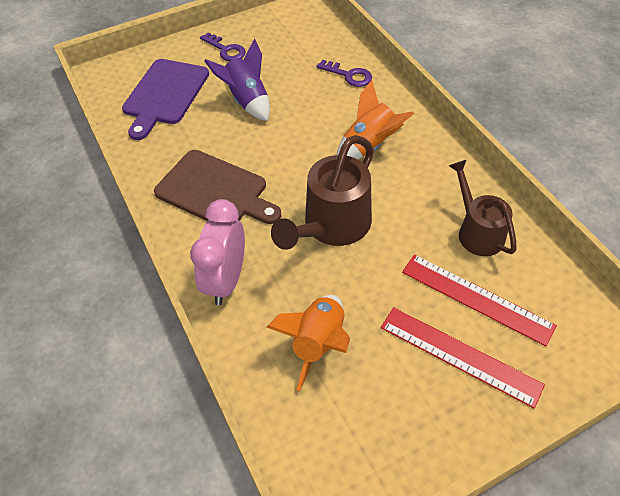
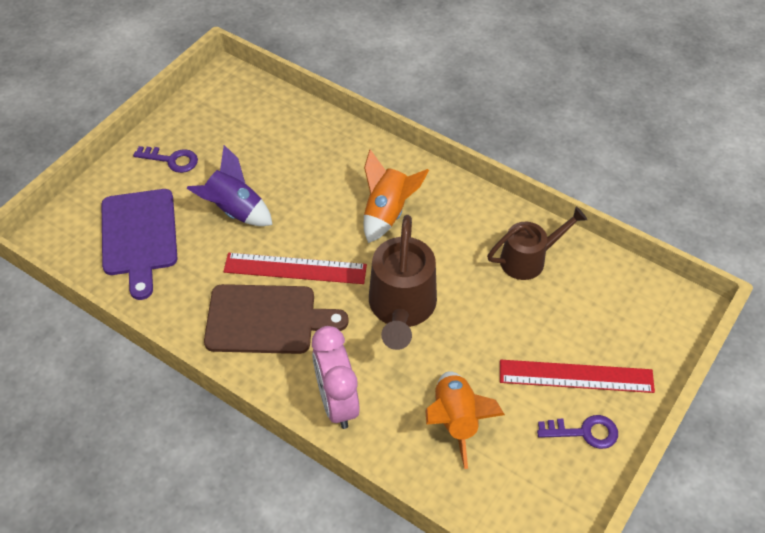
camera: 30 degrees left, 0 degrees up
purple key [316,60,372,87] -> purple key moved to [537,415,618,449]
red ruler [402,255,557,346] -> red ruler moved to [223,253,367,284]
brown watering can [449,160,517,256] -> brown watering can turned 120 degrees clockwise [487,207,587,280]

